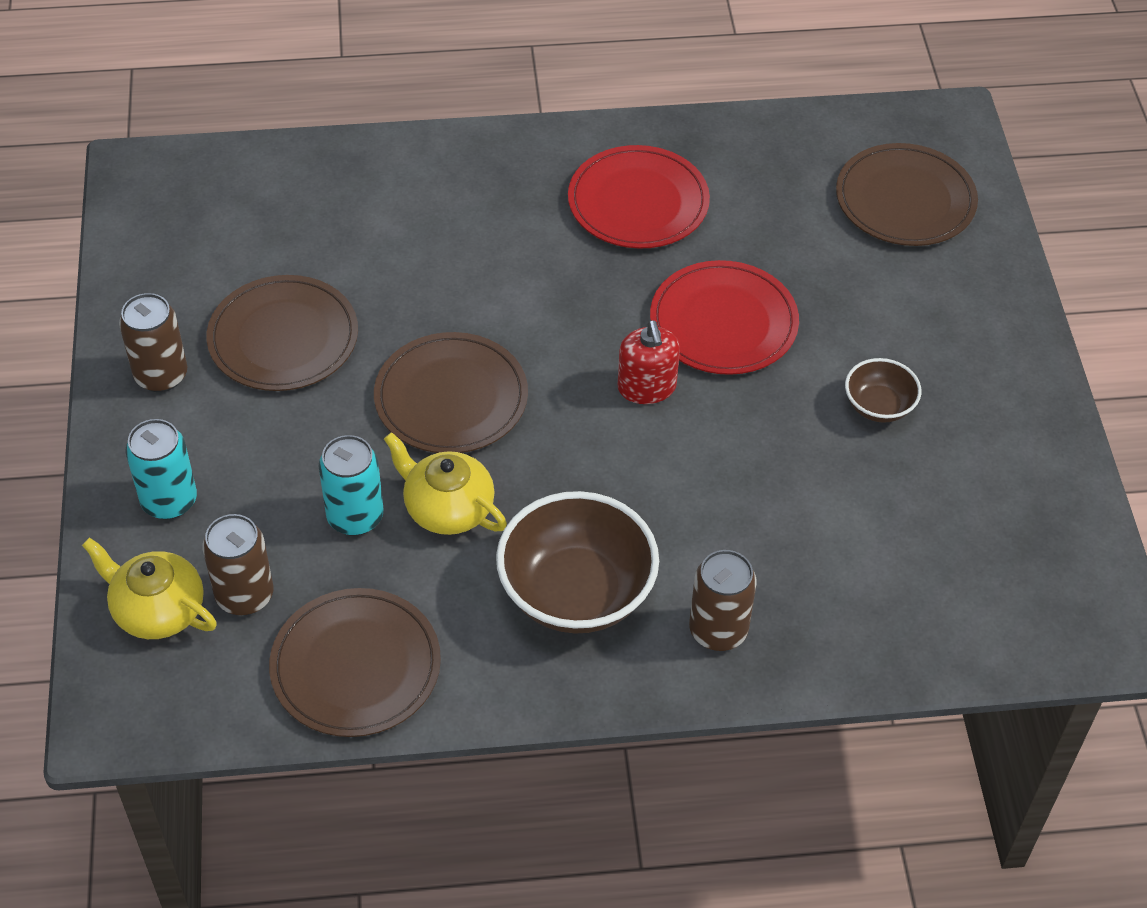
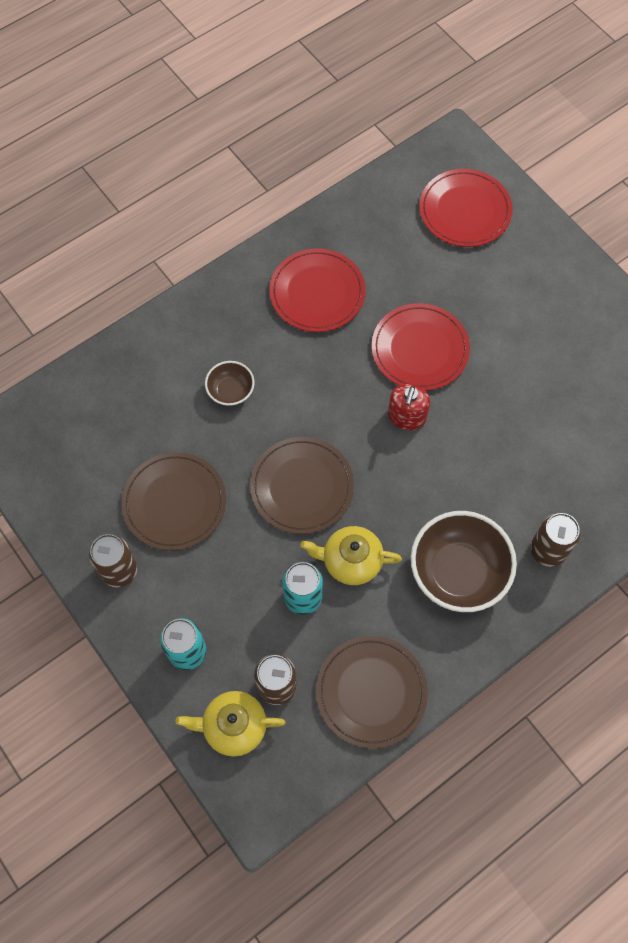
camera: 30 degrees left, 15 degrees up
red soap dispenser [618,320,680,404] -> red soap dispenser turned 60 degrees clockwise [388,384,430,430]
brown plate [836,143,978,246] -> red plate [419,169,513,247]
brown bowl [845,358,921,423] -> brown bowl moved to [205,361,255,406]

